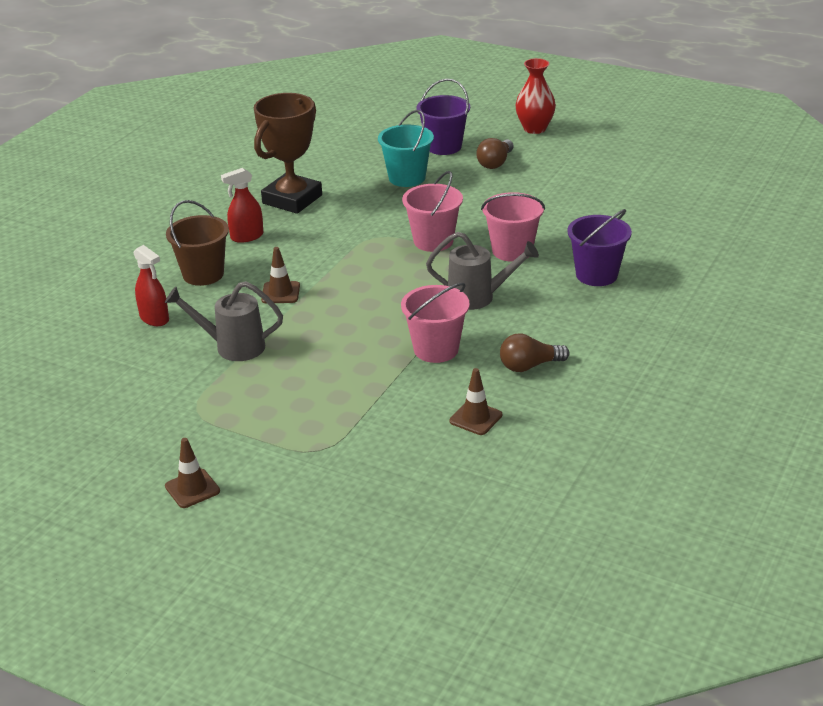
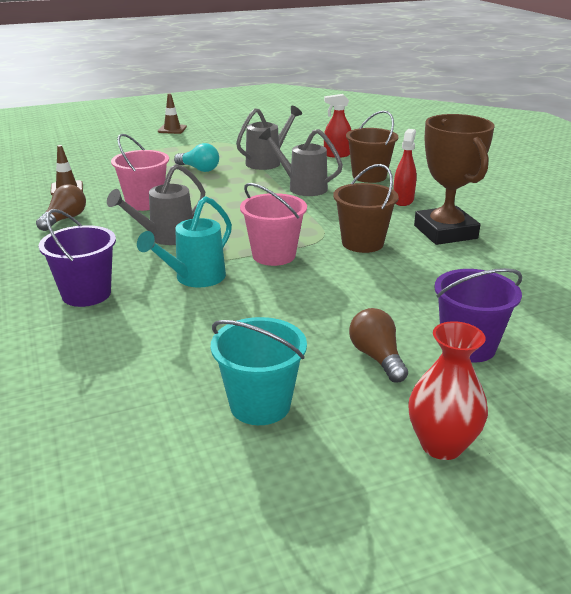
camera: 130 degrees right, 5 degrees down
brown traffic cone [261,247,300,303] -> grey watering can [259,128,343,196]
turquoise bucket [378,110,434,187] -> turquoise bucket moved to [211,317,307,425]
pink bucket [481,192,545,262] -> turquoise watering can [137,196,232,288]
none -> turquoise light bulb [174,143,219,172]
none -> brown bucket [333,164,399,253]

